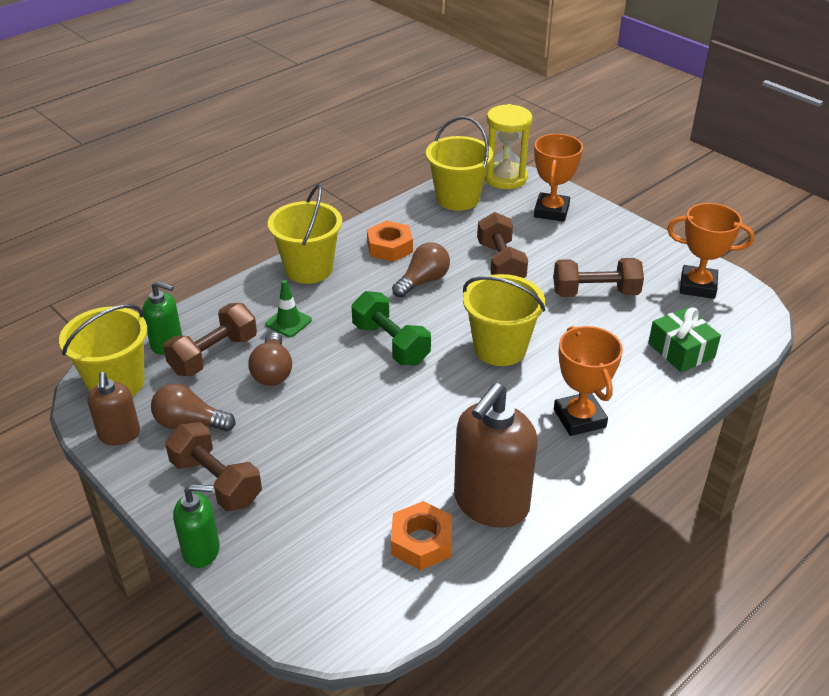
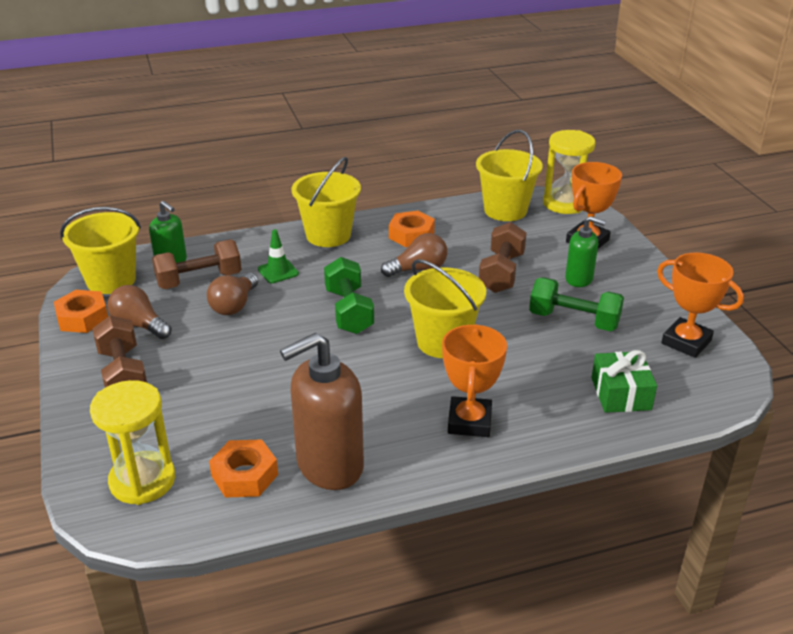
camera: 25 degrees right, 5 degrees down
brown soap dispenser [87,372,140,445] -> orange nut [54,290,108,333]
green soap dispenser [173,484,220,568] -> green soap dispenser moved to [565,216,606,287]
brown dumbbell [553,258,644,297] -> green dumbbell [529,277,624,331]
none -> yellow hourglass [90,380,175,505]

